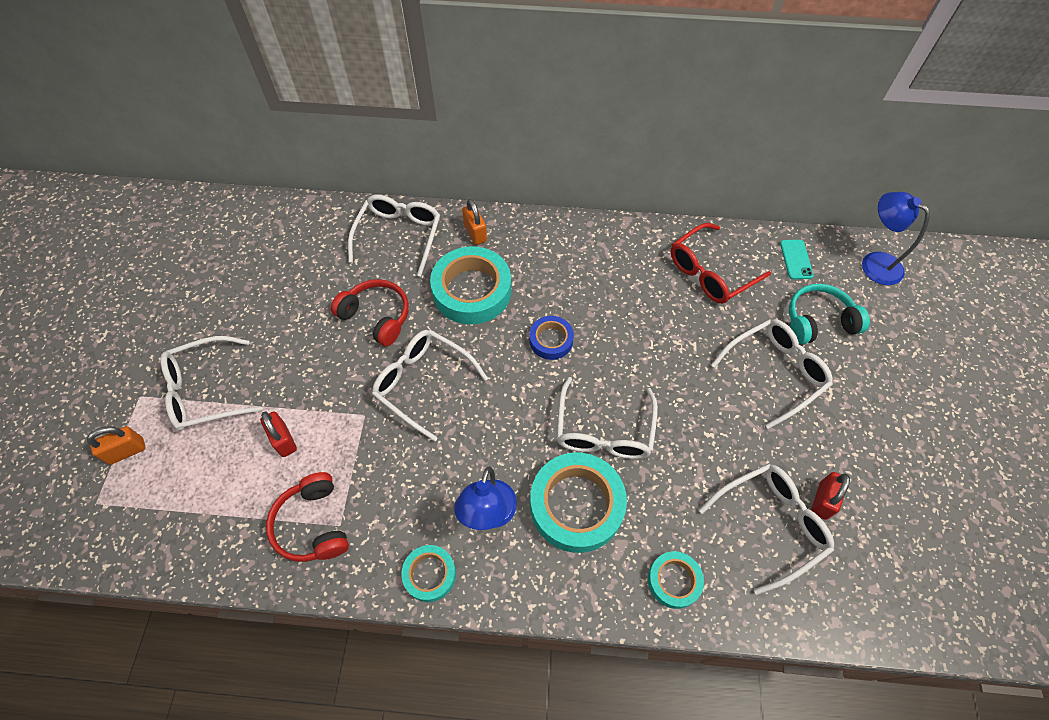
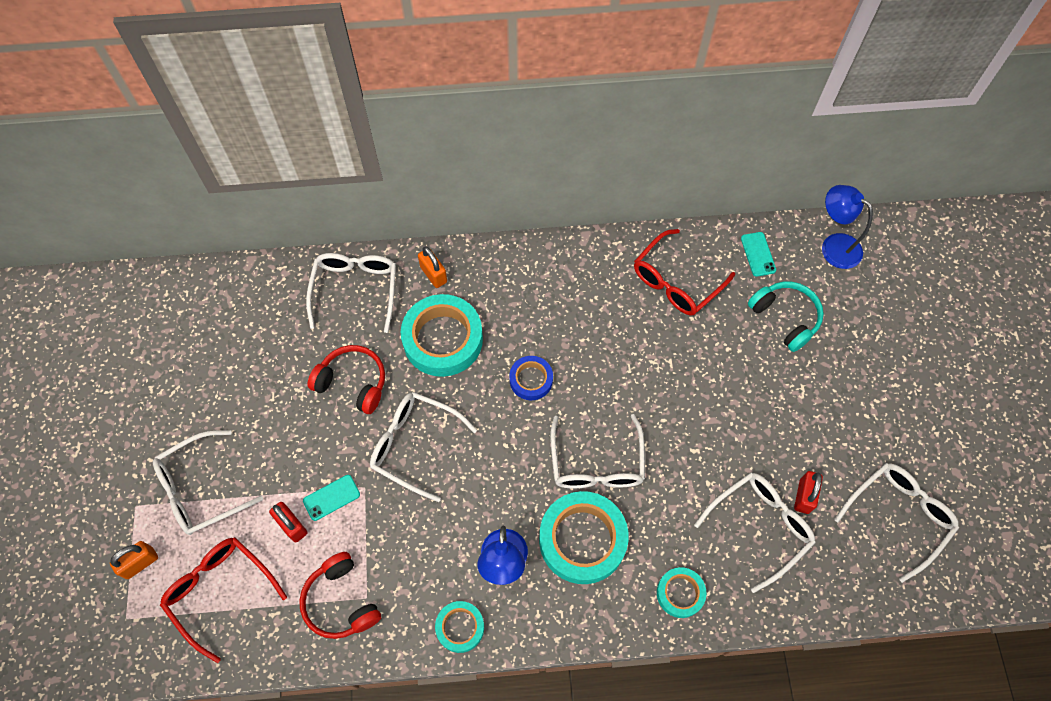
camera: 10 degrees left, 5 degrees up
white glasses [711,319,833,429] -> white glasses moved to [834,463,959,583]
turquoise headphones [789,284,870,344] -> turquoise headphones turned 75 degrees clockwise [748,281,824,352]
none -> red glasses [160,537,287,663]
none -> turquoise phone [303,475,360,521]

